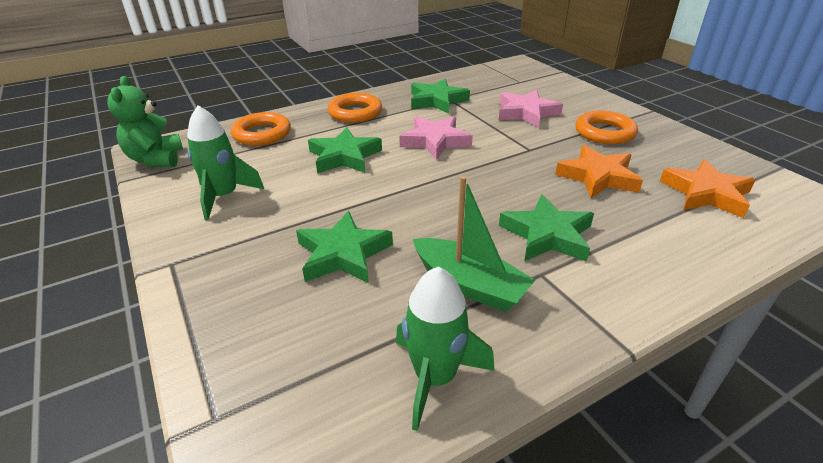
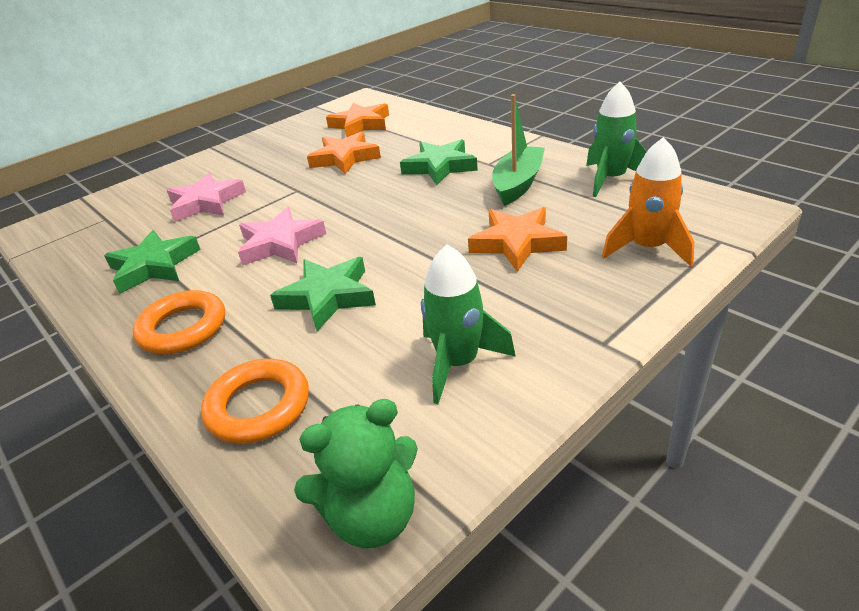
camera: 100 degrees left, 0 degrees up
green star [296,211,393,283] -> orange star [468,207,567,272]
orange ring [576,110,638,145] -> none
none -> orange rocket [602,137,694,267]

